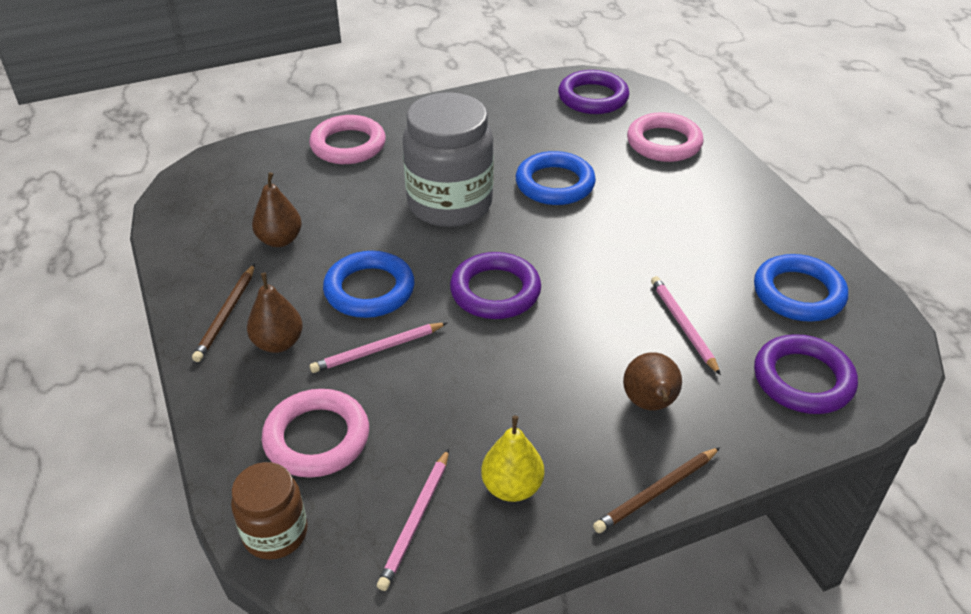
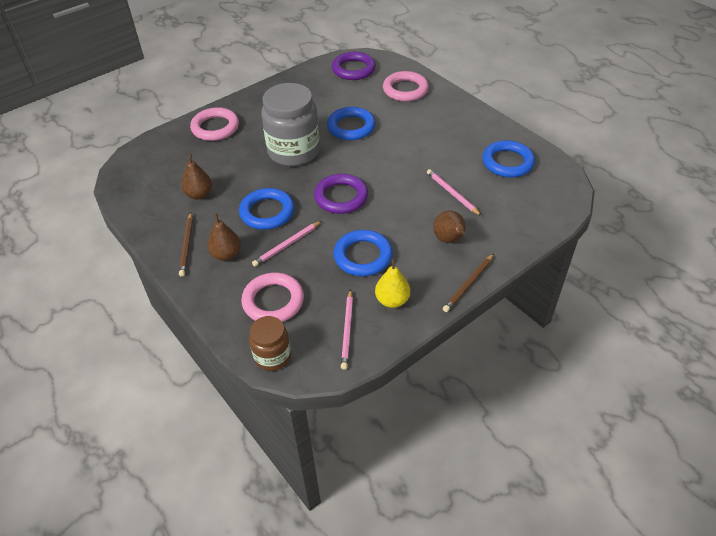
camera: 15 degrees left, 5 degrees up
purple ring [754,334,858,414] -> none
none -> blue ring [334,230,393,276]

